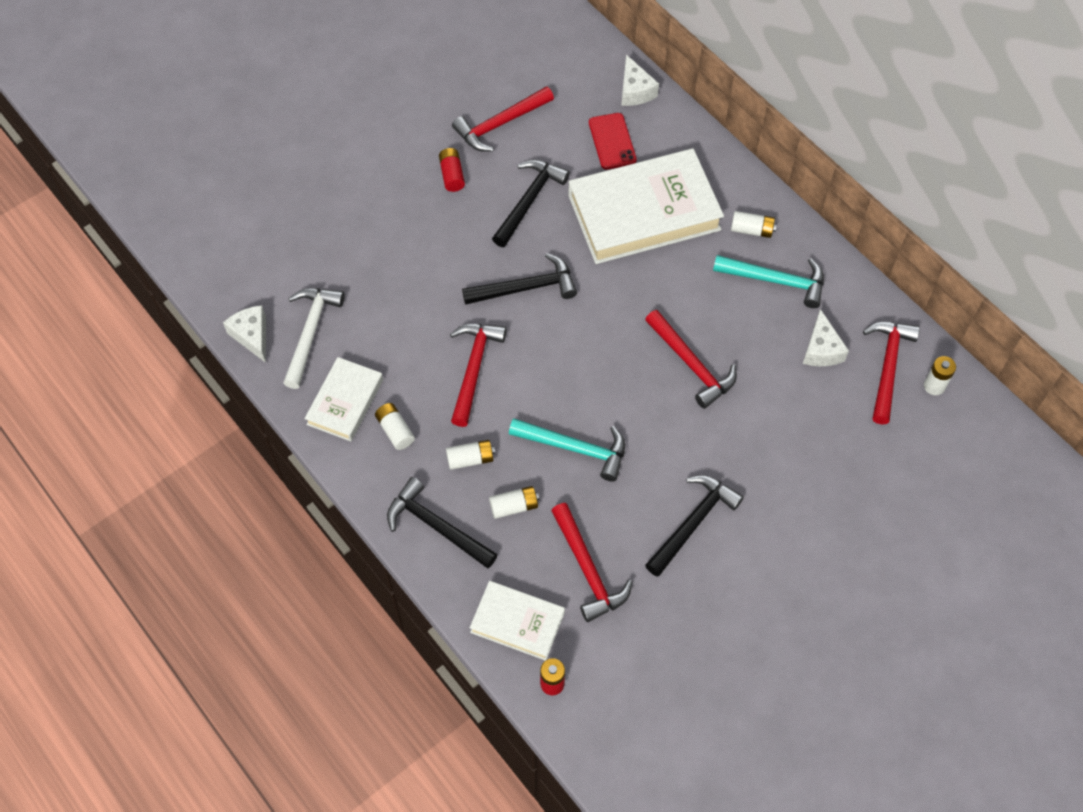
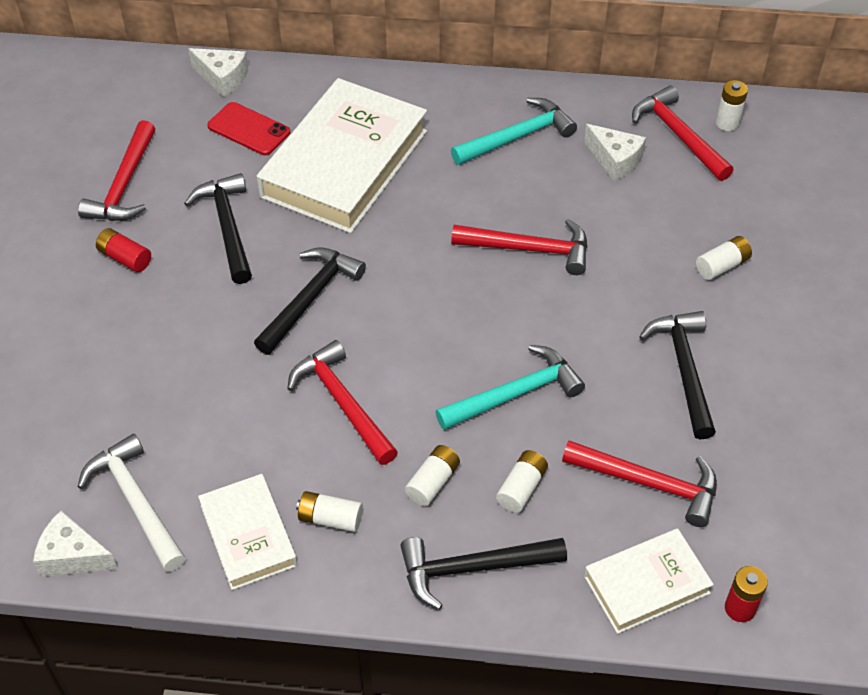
camera: 45 degrees left, 10 degrees down
white battery [731,211,777,238] -> white battery moved to [696,236,752,280]

